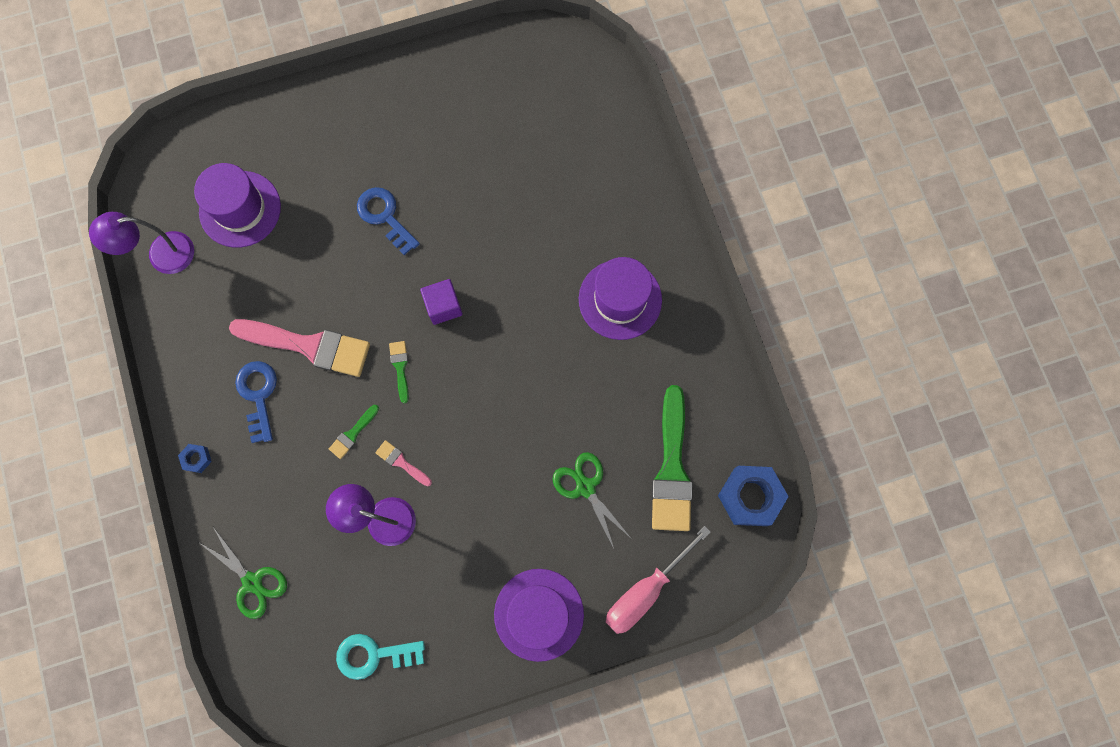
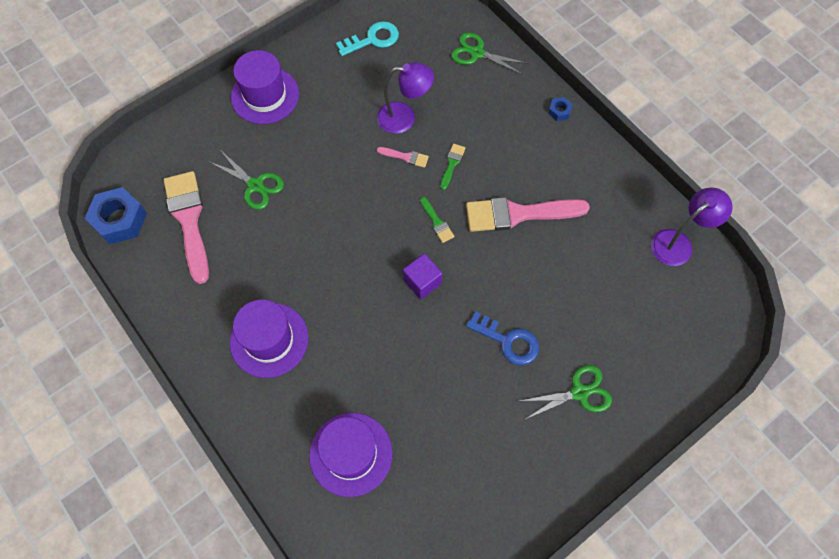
camera: 160 degrees right, 10 degrees down
purple hat [194,163,281,248] -> purple hat moved to [309,413,393,497]
blue key [235,361,277,443] -> none
pink screwdriver [606,526,711,634] -> none
green brush [652,385,693,531] -> pink brush [164,171,209,284]
none -> green scissors [520,365,612,420]

